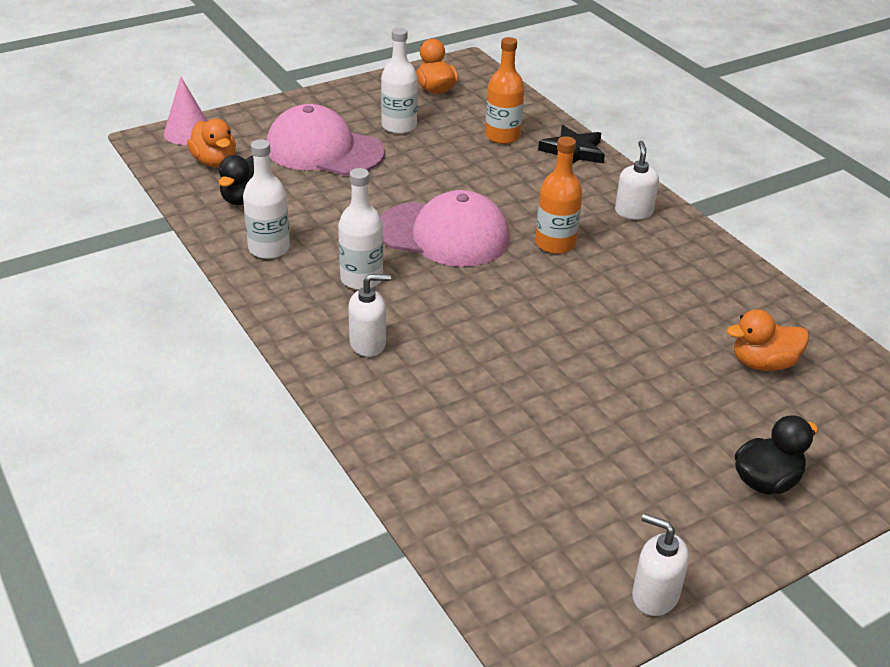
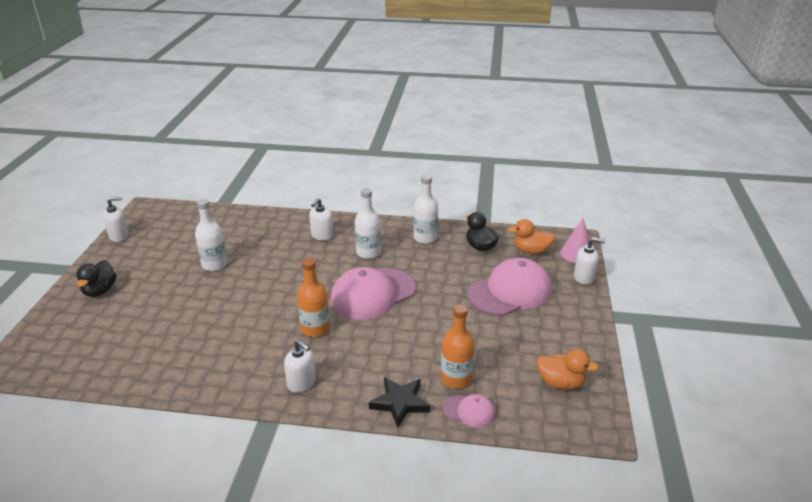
camera: 130 degrees right, 5 degrees down
white bottle [381,28,418,134] -> white bottle moved to [195,199,227,271]
orange duck [727,309,809,371] -> none
none -> pink cap [443,394,495,428]
none -> white soap dispenser [574,237,605,285]

